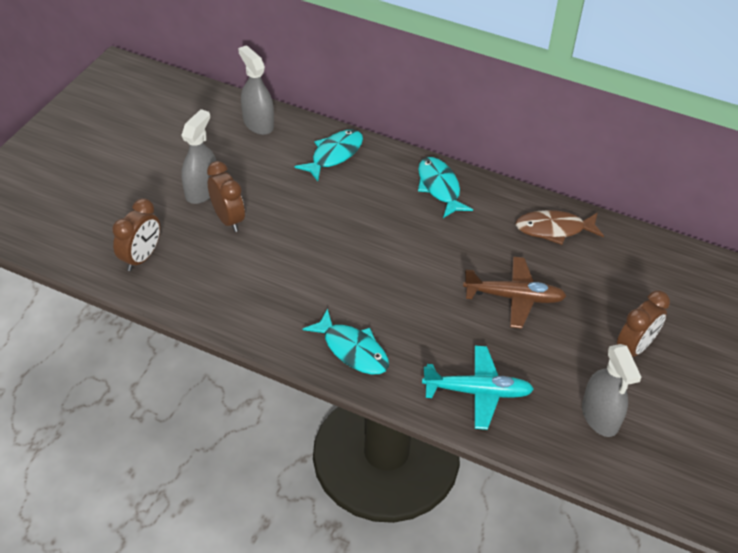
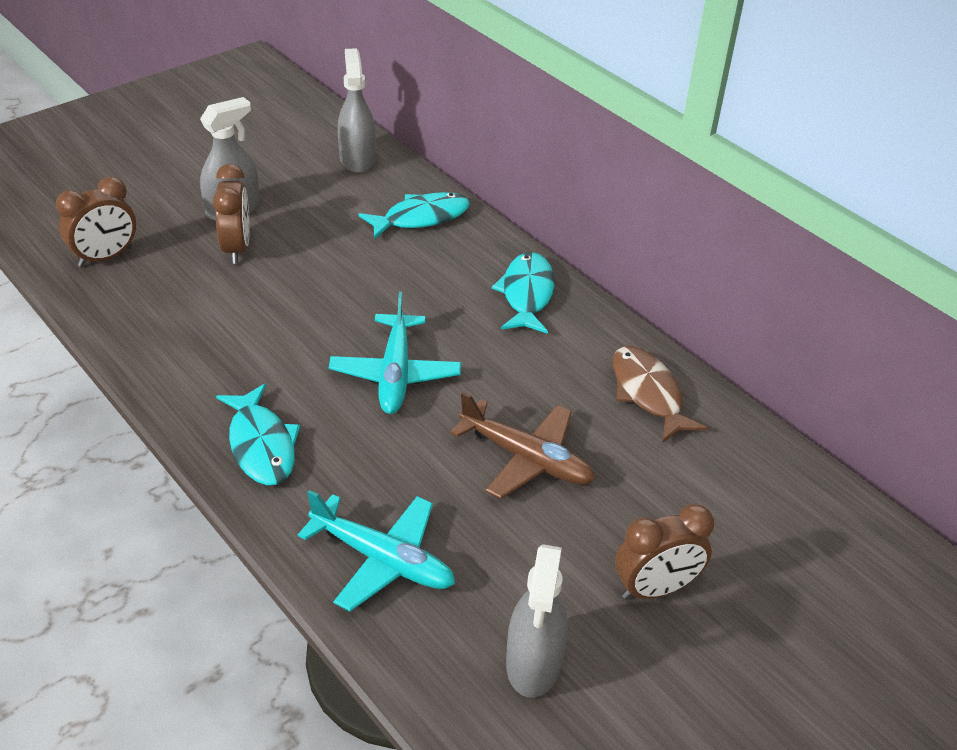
camera: 25 degrees right, 5 degrees down
brown fish [515,210,604,245] -> brown fish turned 45 degrees clockwise [613,346,707,443]
none -> turquoise plane [329,292,461,414]

